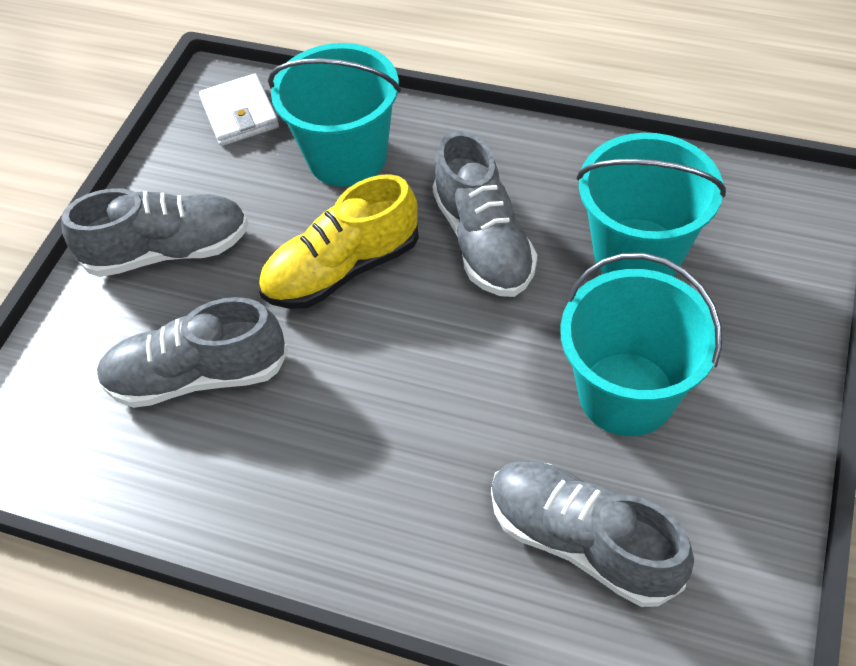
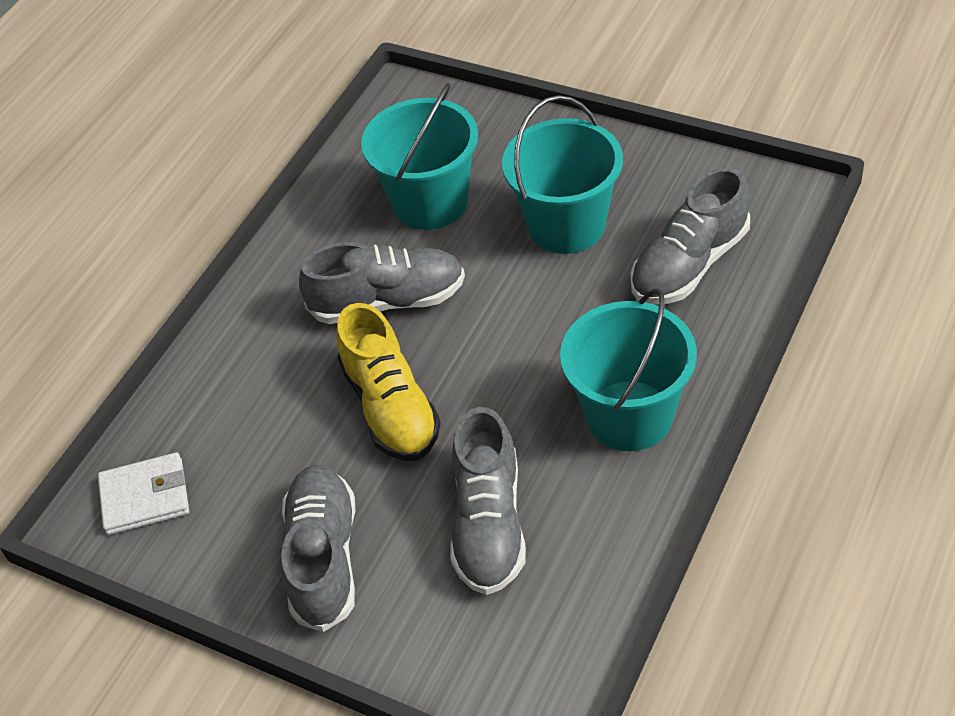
camera: 80 degrees left, 5 degrees down
turquoise bucket [268,43,401,187] -> turquoise bucket moved to [560,289,697,451]

